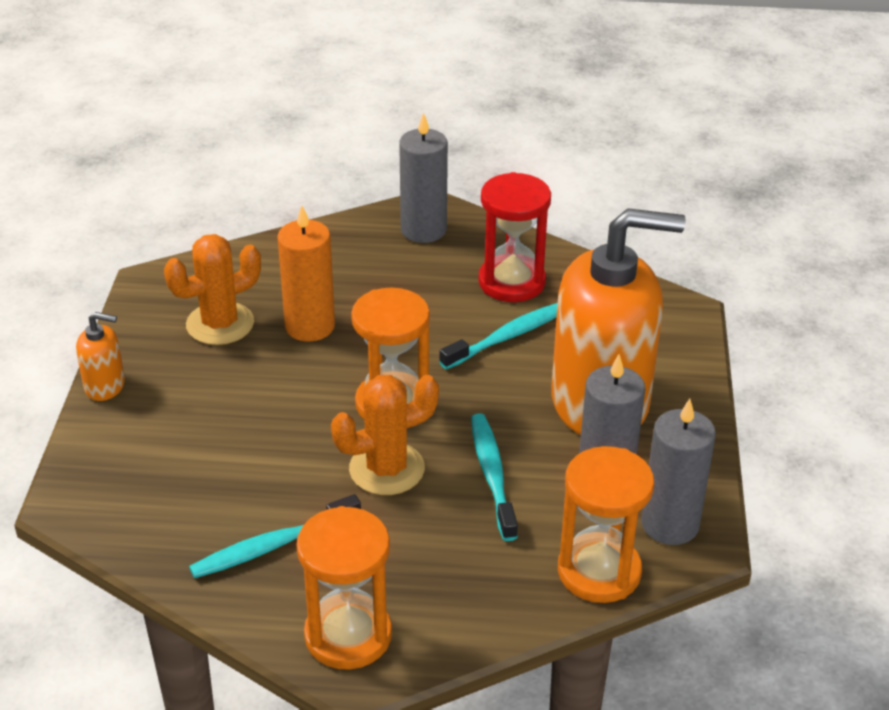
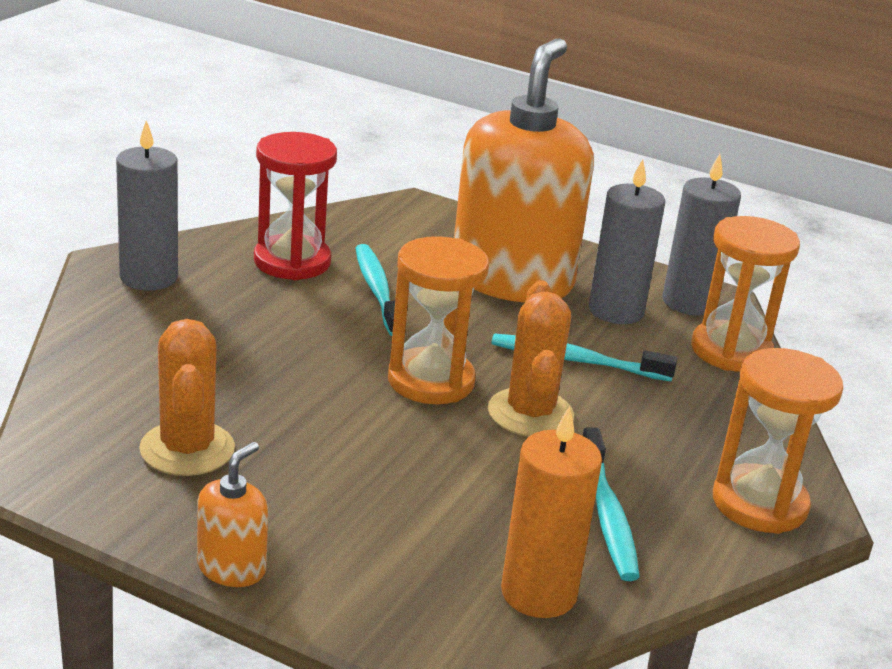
camera: 70 degrees left, 10 degrees down
orange candle [277,205,335,342] -> orange candle moved to [501,406,602,618]

